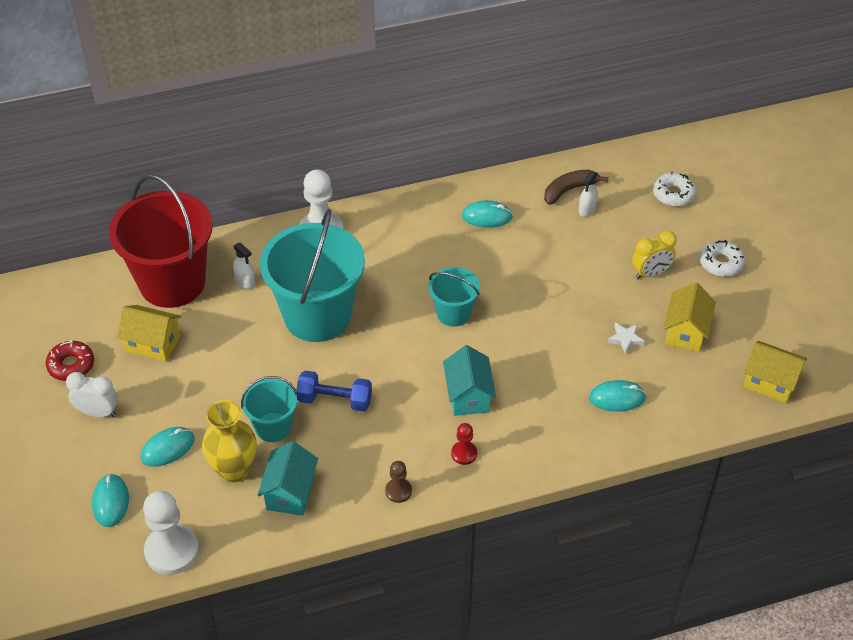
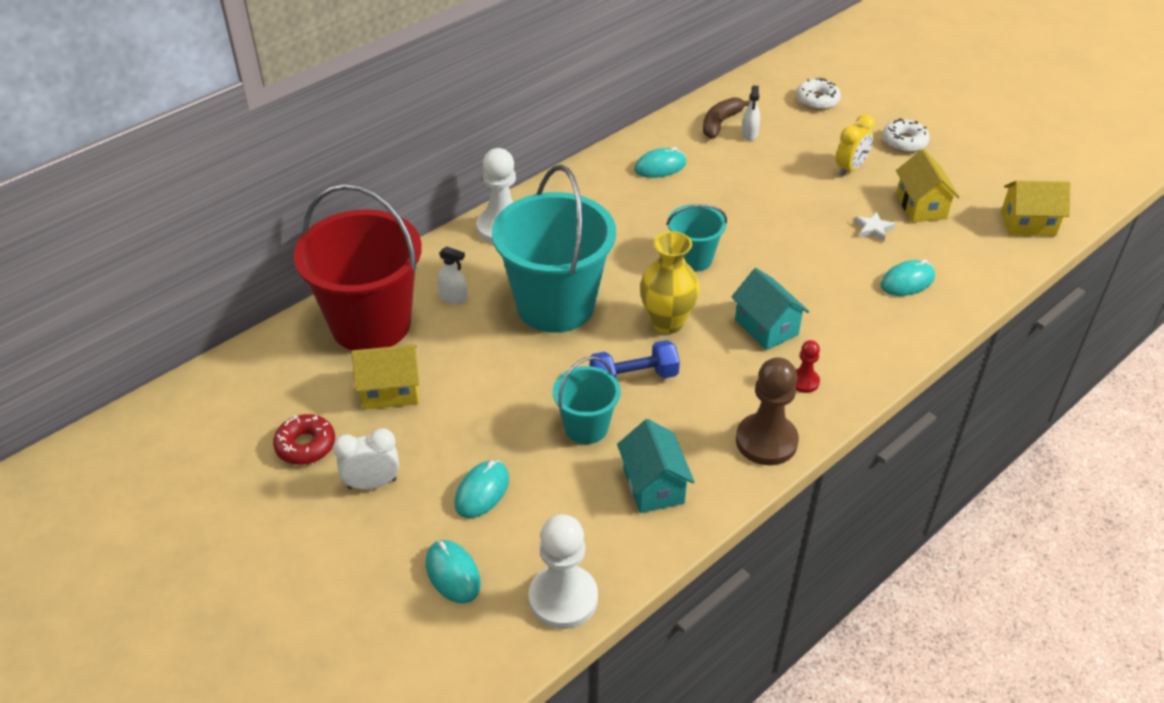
camera: 25 degrees left, 5 degrees down
yellow vase [202,400,257,482] -> yellow vase moved to [640,231,700,334]
brown pawn [385,461,412,503] -> brown pawn [736,357,799,465], size x1.95

